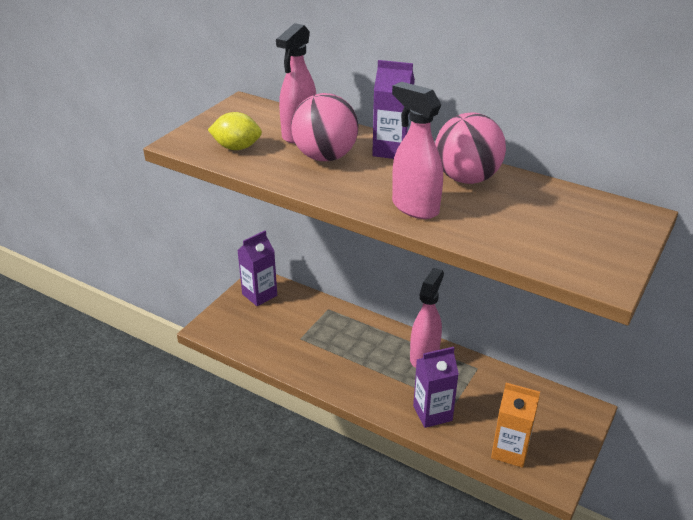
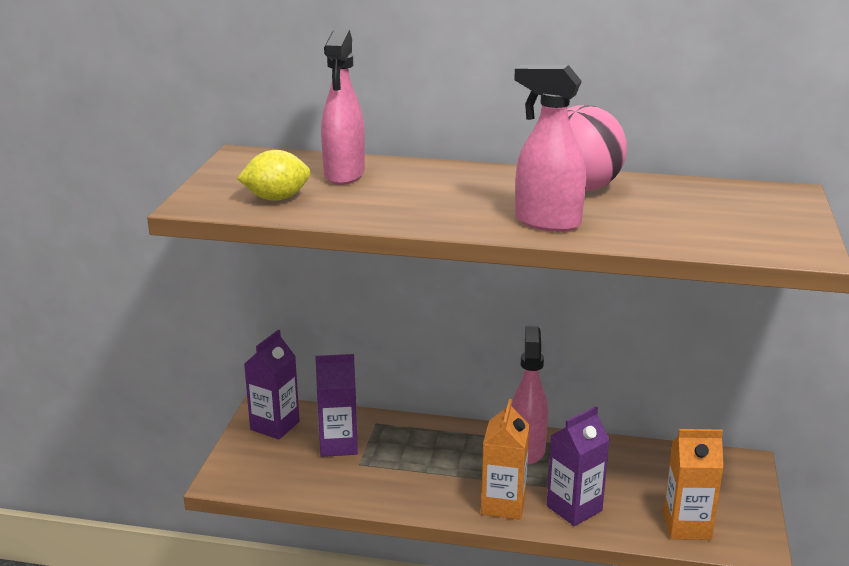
camera: 20 degrees left, 10 degrees down
pink ball [291,93,358,161] -> none
purple carton [372,60,415,159] -> purple carton moved to [315,354,358,457]
none -> orange carton [481,399,530,520]

